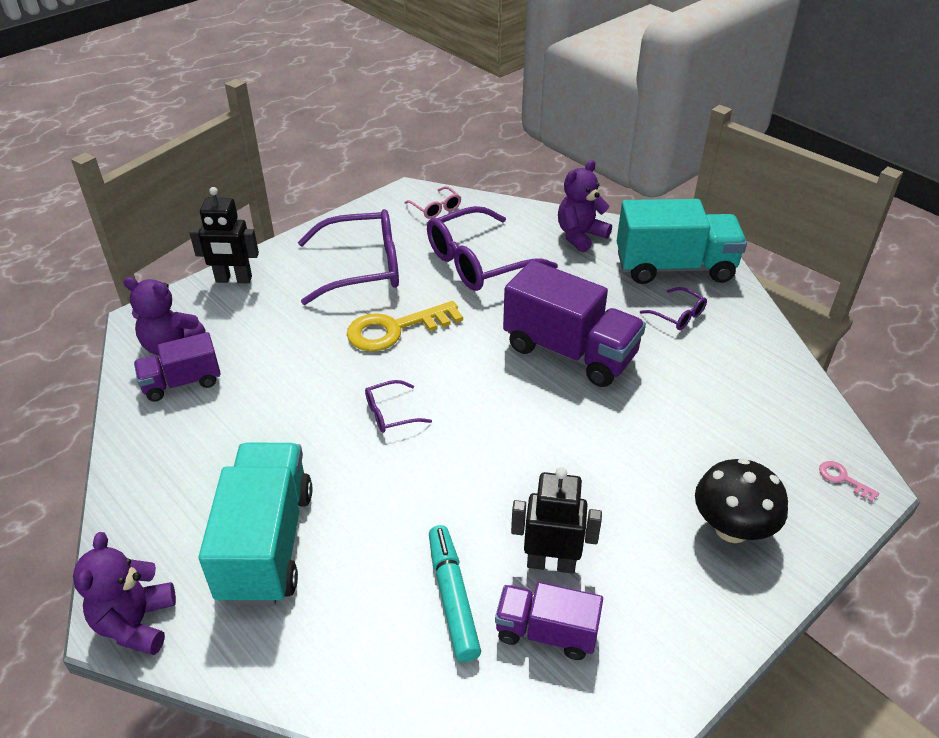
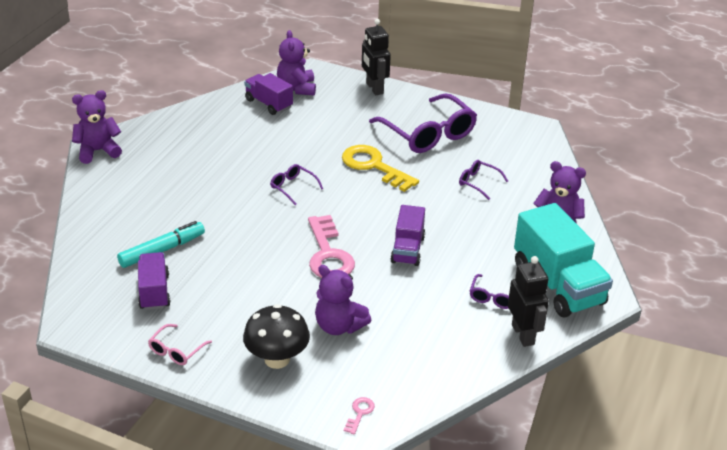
camera: 65 degrees right, 5 degrees down
turquoise truck [199,443,312,605] -> none
pink glasses [404,186,461,219] -> pink glasses moved to [148,324,212,365]
purple glasses [427,206,558,291] -> purple glasses [459,160,508,200], size x0.46
purple truck [503,260,646,387] -> purple truck [390,205,425,266], size x0.57
black robot [511,467,602,573] -> black robot moved to [508,256,549,347]
none -> pink key [308,215,355,278]
none -> purple teddy bear [315,265,371,335]

